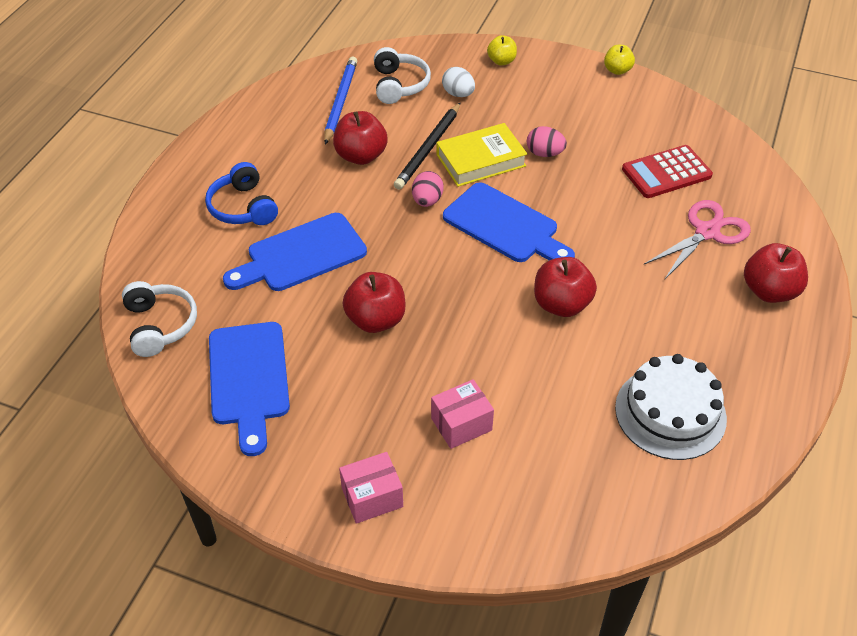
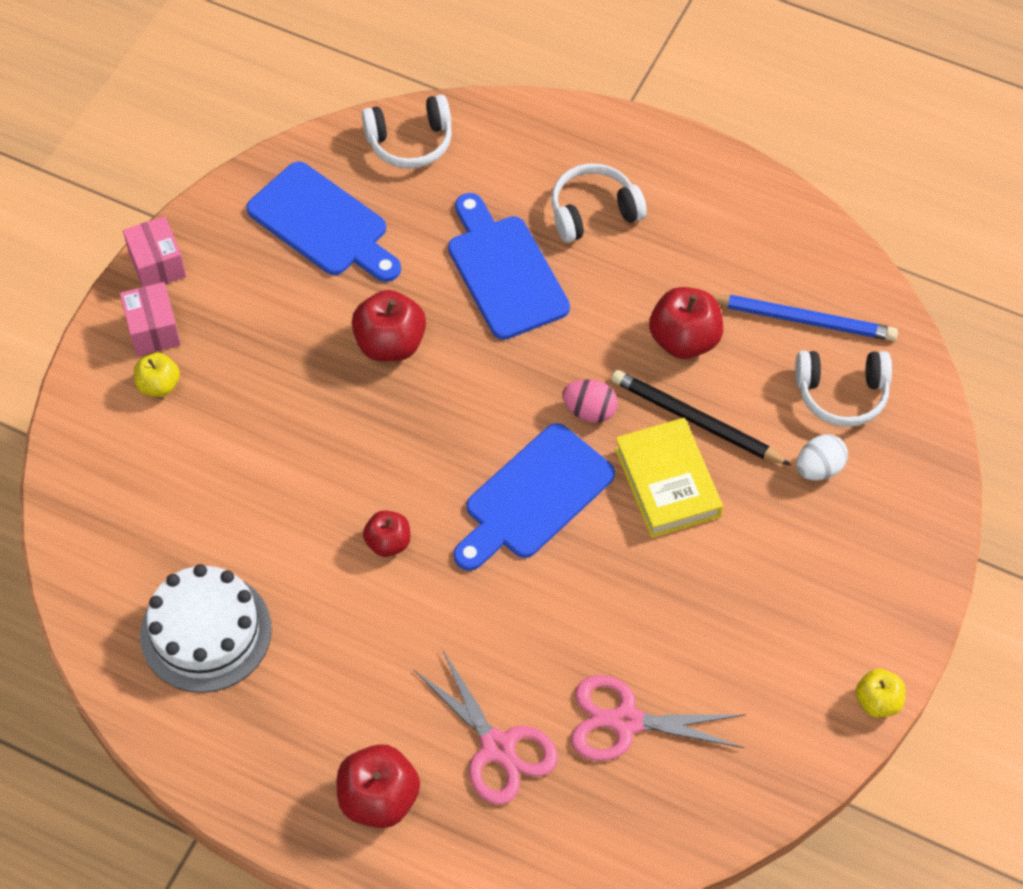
camera: 95 degrees right, 10 degrees up
blue headphones [205,162,278,225] -> white headphones [551,163,647,243]
blue cutting board [209,322,290,456] -> blue cutting board turned 135 degrees counterclockwise [246,162,401,282]
pink box [431,379,494,449] -> pink box moved to [123,216,186,287]
yellow apple [487,35,517,65] -> yellow apple moved to [134,353,180,397]
pink egg [527,126,567,157] -> none
red apple [534,257,597,317] -> red apple [363,510,410,557], size x0.61
red calculator [622,145,713,198] -> pink scissors [571,675,746,761]

